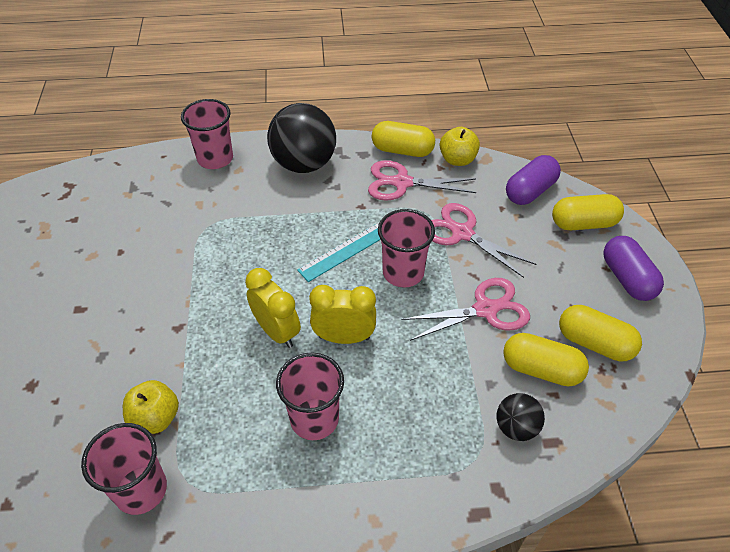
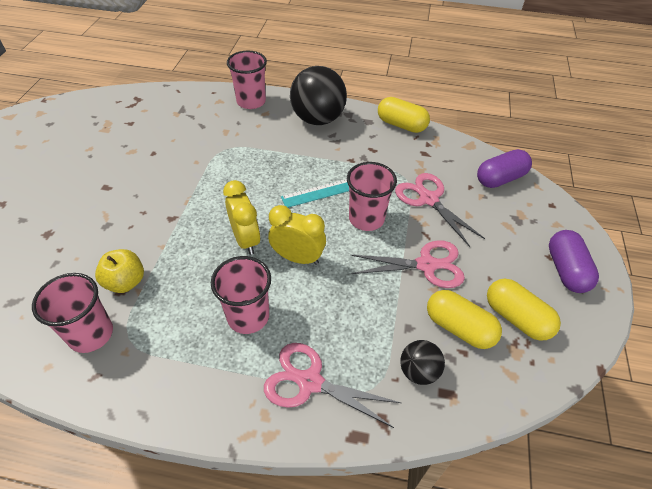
camera: 15 degrees right, 0 degrees up
pink scissors [368,160,476,201] -> pink scissors moved to [264,343,401,428]
yellow apple [440,127,480,166] -> none
yellow capsule [552,194,624,230] -> none

